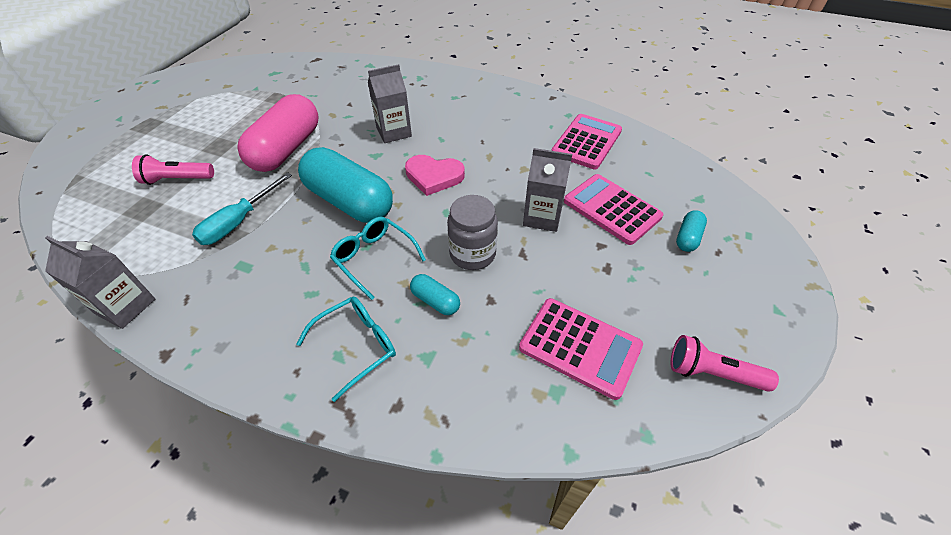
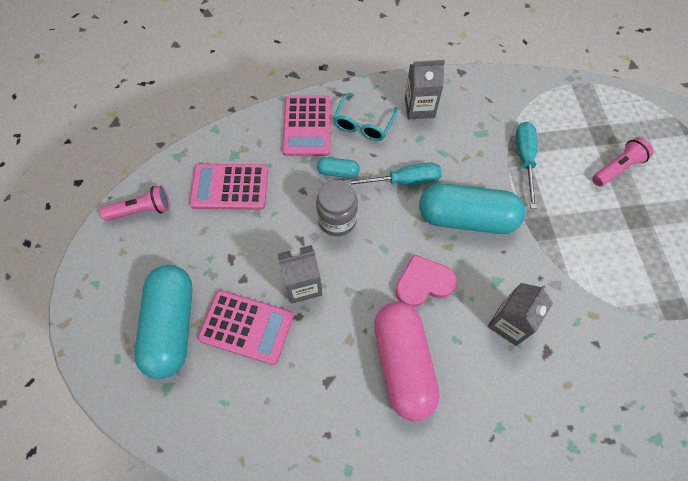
camera: 150 degrees right, 15 degrees up
grey carton [45,236,155,329] -> grey carton moved to [405,60,445,119]
pink capsule [237,94,318,172] -> pink capsule moved to [374,302,440,421]
turquoise glasses [330,217,426,300] -> turquoise screwdriver [346,163,442,185]
pink calculator [551,114,622,169] -> pink calculator moved to [282,96,331,156]
turquoise capsule [676,210,707,252] -> turquoise capsule [134,265,193,379], size x2.29

